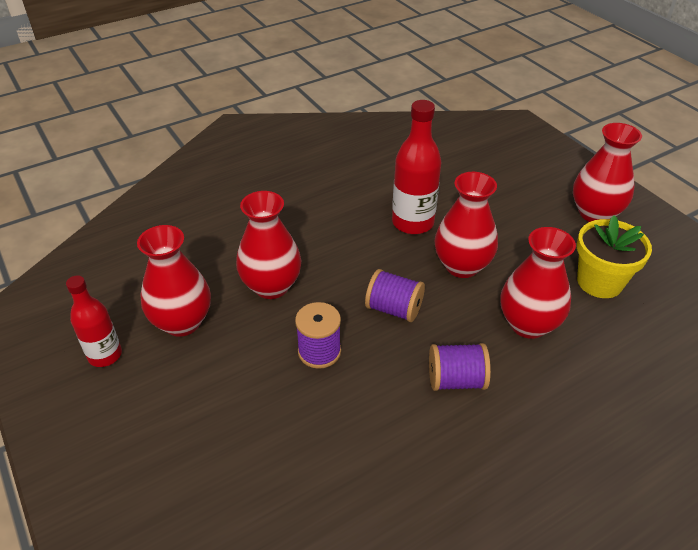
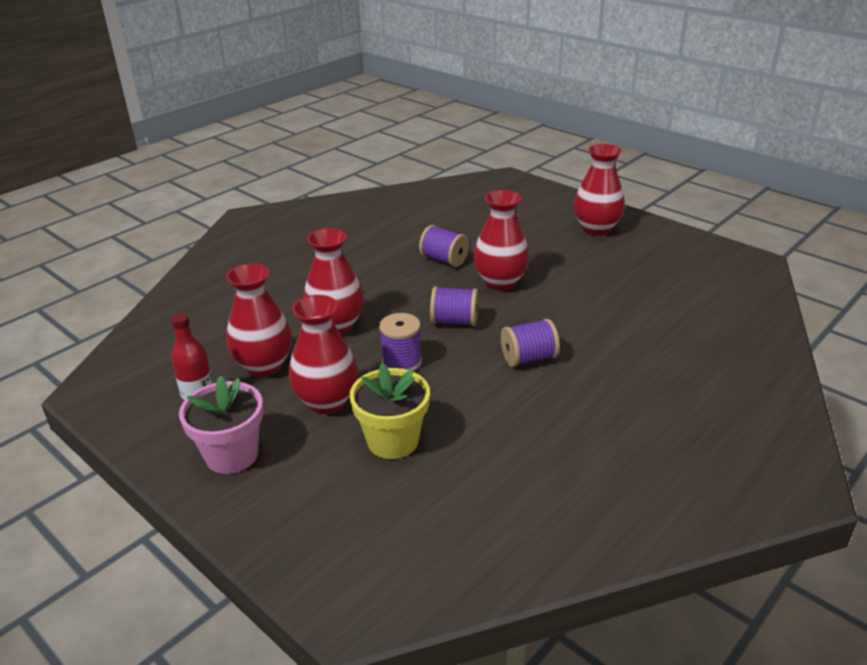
camera: 15 degrees left, 10 degrees down
red bottle [392,100,441,234] -> purple spool [419,225,469,267]
red vase [500,227,576,339] -> red vase moved to [289,295,358,414]
yellow flower pot [577,215,652,298] -> yellow flower pot moved to [349,363,430,459]
none -> pink flower pot [179,376,263,474]

